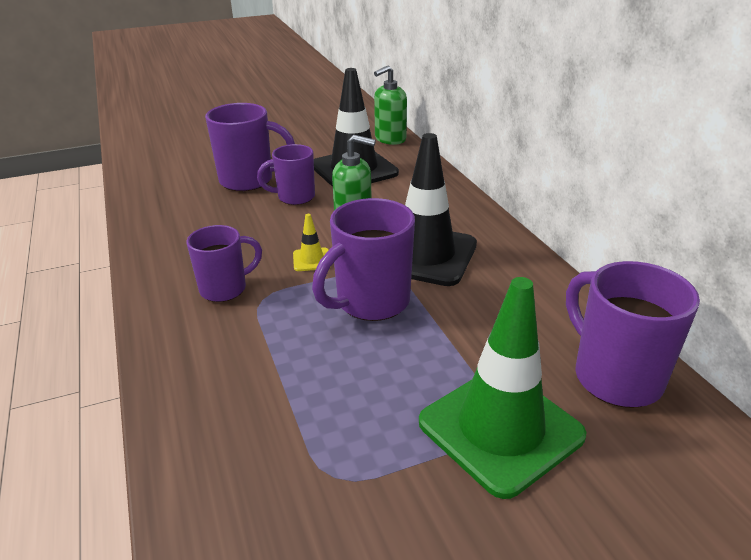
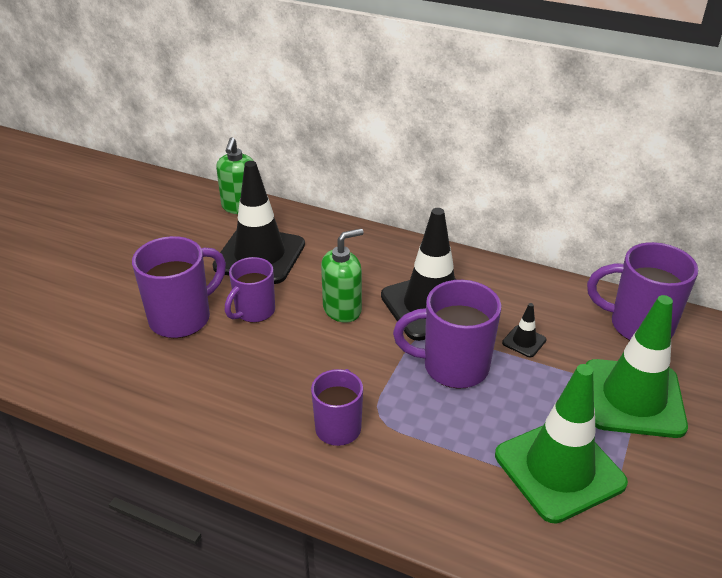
camera: 45 degrees left, 5 degrees up
yellow traffic cone [293,214,329,271] -> none
purple mug [312,198,415,321] -> purple mug turned 90 degrees clockwise [393,280,501,389]
none -> green traffic cone [495,364,628,524]
none -> black traffic cone [502,303,547,357]

